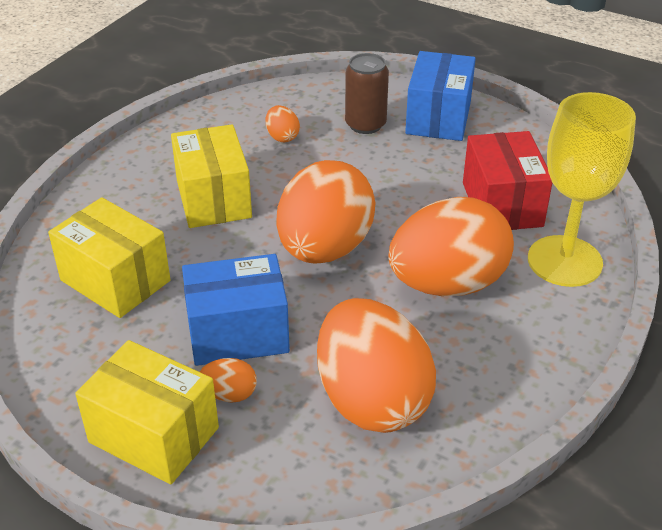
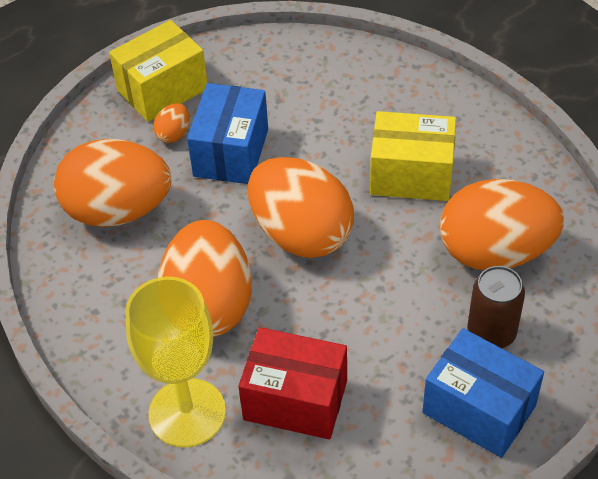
camera: 115 degrees right, 10 degrees up
yellow box [48,197,171,318] -> none
orange egg [266,105,300,142] -> orange egg [440,179,564,270], size x2.47

